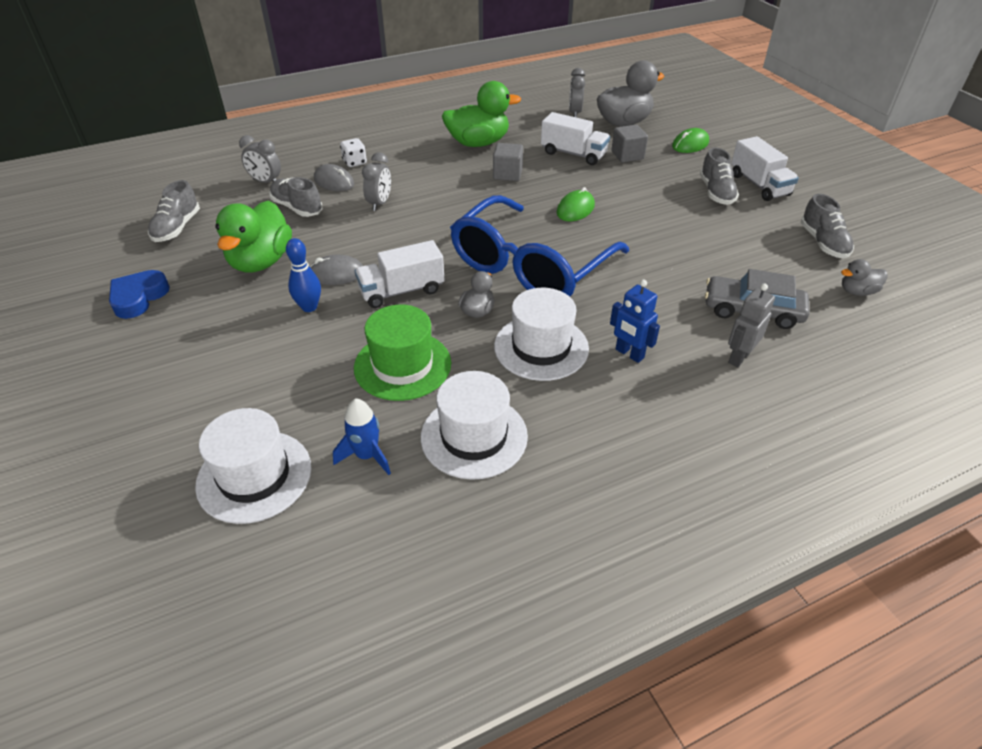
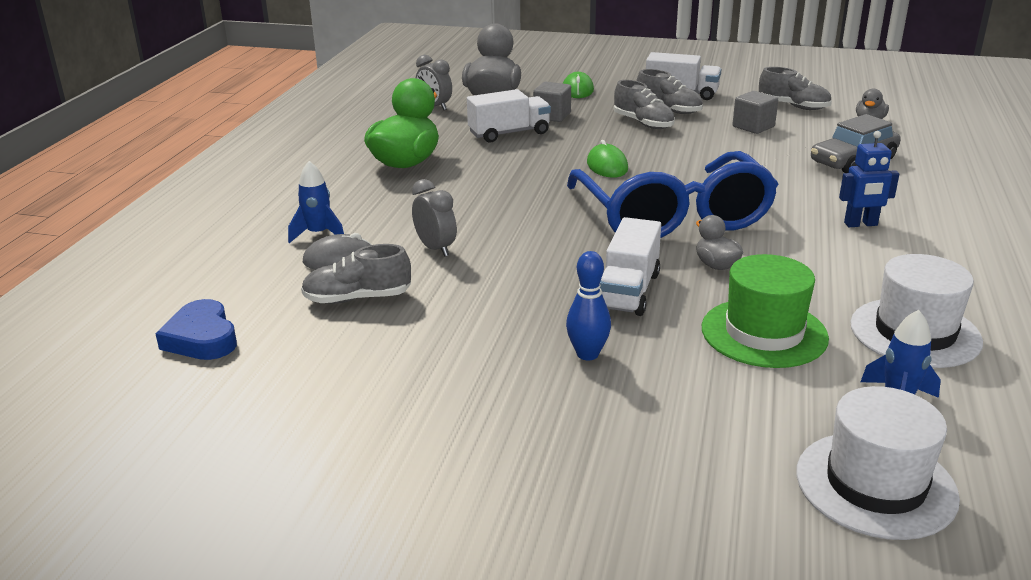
camera: 50 degrees left, 15 degrees down
blue heart [109,270,170,319] -> blue heart moved to [155,299,237,360]
grey shoe [148,180,200,242] -> grey shoe moved to [614,80,675,129]
green duck [215,201,292,273] -> none
grey clock [239,135,281,183] -> none
grey mouse [310,255,363,285] -> none
white dice [340,138,367,167] -> blue rocket [288,161,344,243]
grey cube [493,143,523,181] -> grey cube moved to [733,91,778,134]
white hat [494,288,589,381] -> none
grey robot [728,284,775,367] -> none

